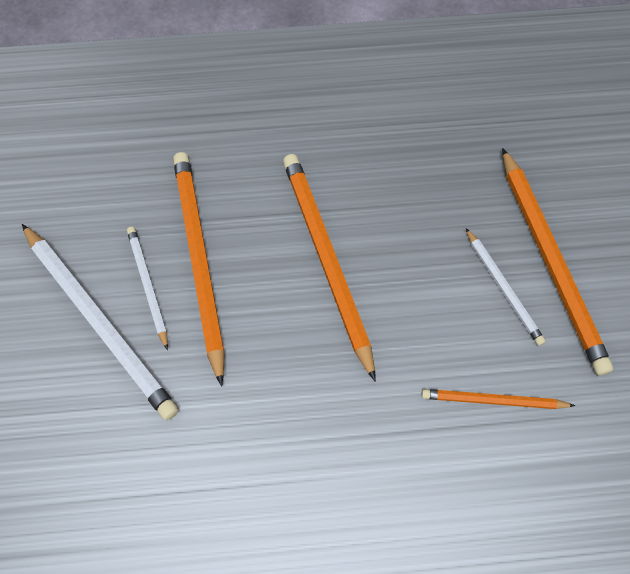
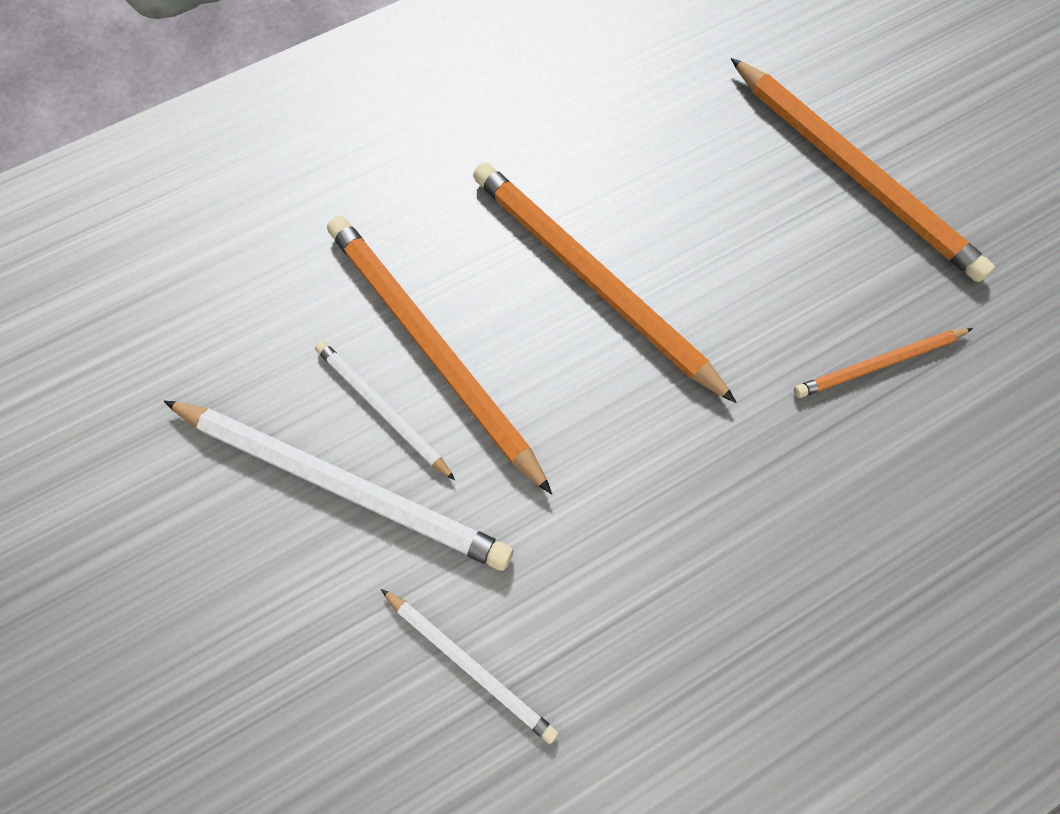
camera: 25 degrees left, 5 degrees up
white pencil [466,228,546,346] -> white pencil moved to [381,589,558,744]

